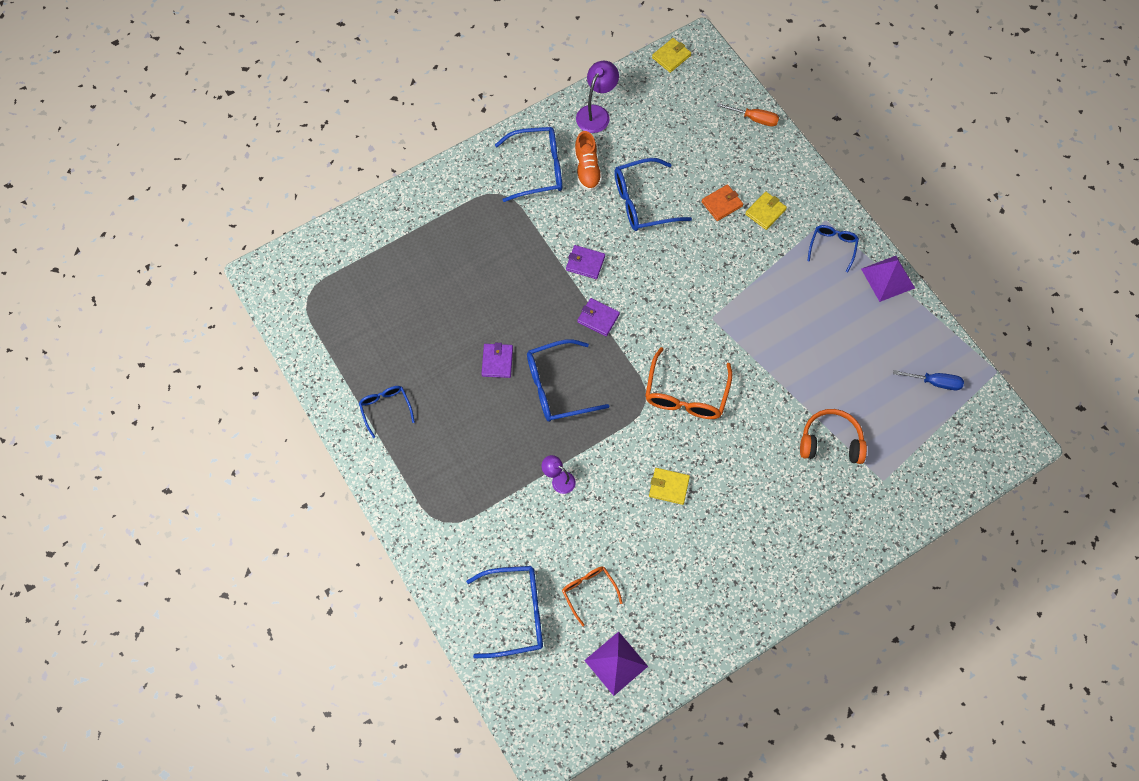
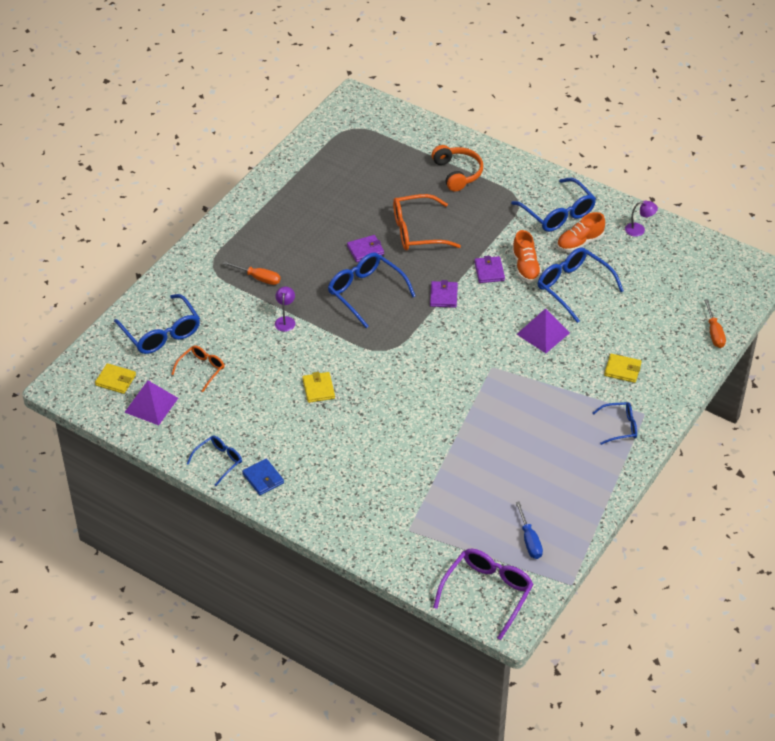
camera: 65 degrees right, 20 degrees down
blue glasses [359,386,415,438] -> blue glasses moved to [187,436,242,486]
purple lamp [576,61,619,133] -> purple lamp [625,200,658,237], size x0.61
orange glasses [645,347,732,419] -> orange glasses moved to [393,194,461,250]
yellow wallet [652,38,691,73] -> yellow wallet moved to [95,363,136,394]
orange wallet [702,184,743,221] -> none
orange headphones [800,409,867,464] -> orange headphones moved to [432,145,483,192]
purple pyramid [861,256,915,302] -> purple pyramid moved to [517,308,570,353]
none -> orange screwdriver [223,261,280,285]
none -> blue wallet [242,459,284,495]
none -> purple glasses [433,548,534,640]
none -> orange shoe [512,230,542,283]

